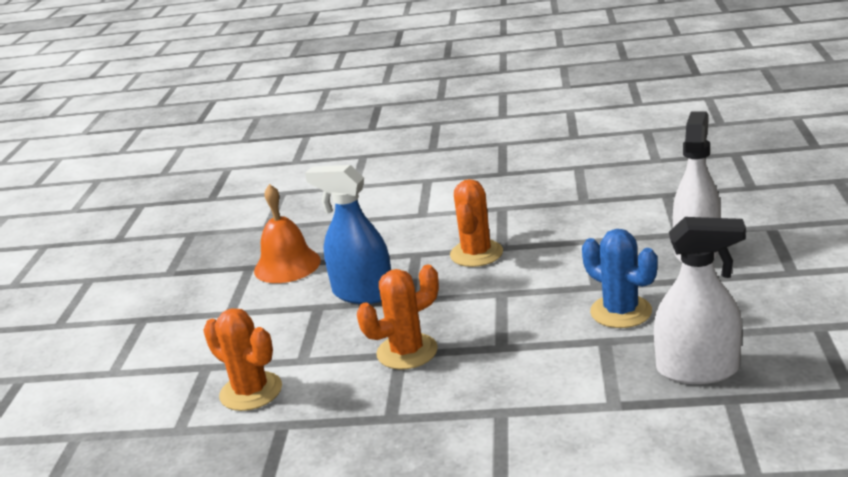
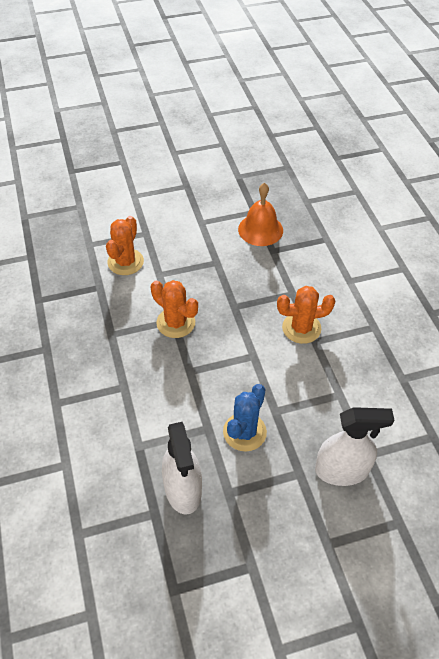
camera: 65 degrees right, 25 degrees up
blue spray bottle [305,165,391,304] -> none

